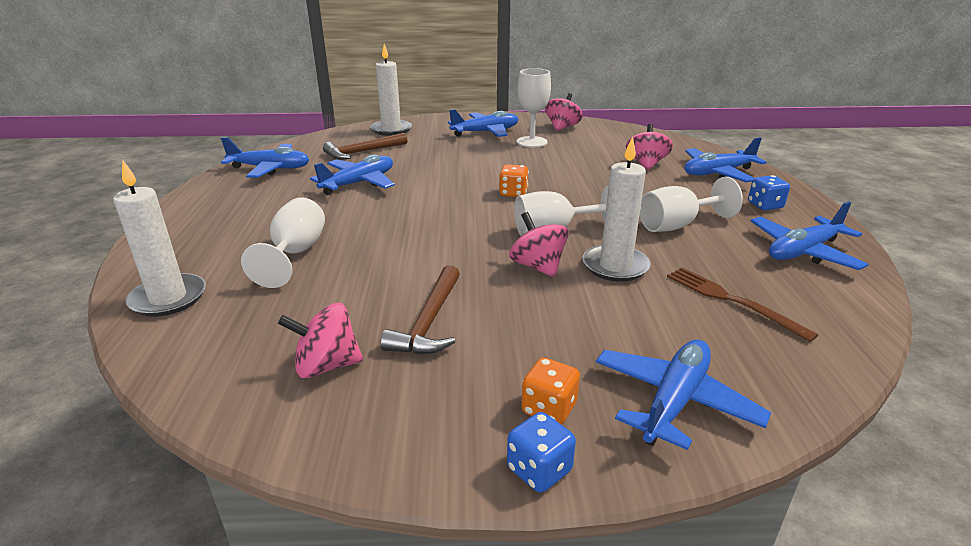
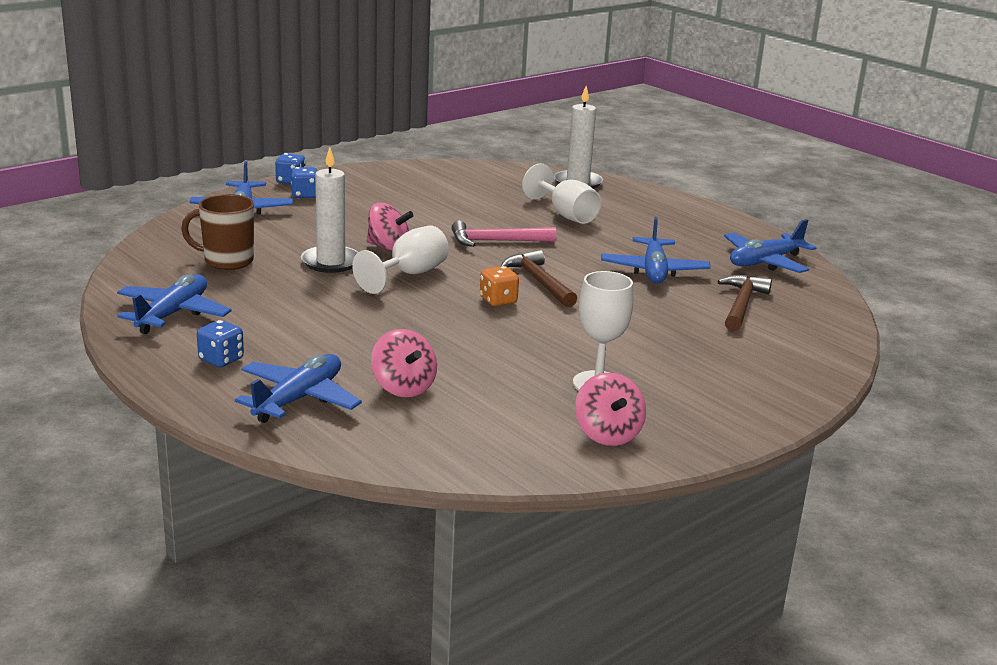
camera: 140 degrees right, 5 degrees down
pink spinning top [278,303,363,378] -> none
white candle [370,44,412,136] -> none
brown hammer [380,265,460,354] -> brown hammer moved to [501,250,577,307]
blue plane [448,109,518,137] -> none
orange dice [521,358,580,425] -> blue dice [291,167,317,198]
white goblet [640,177,743,232] -> none
brown fork [667,267,818,342] -> brown mug [181,194,254,270]
none -> pink hammer [452,221,556,247]

